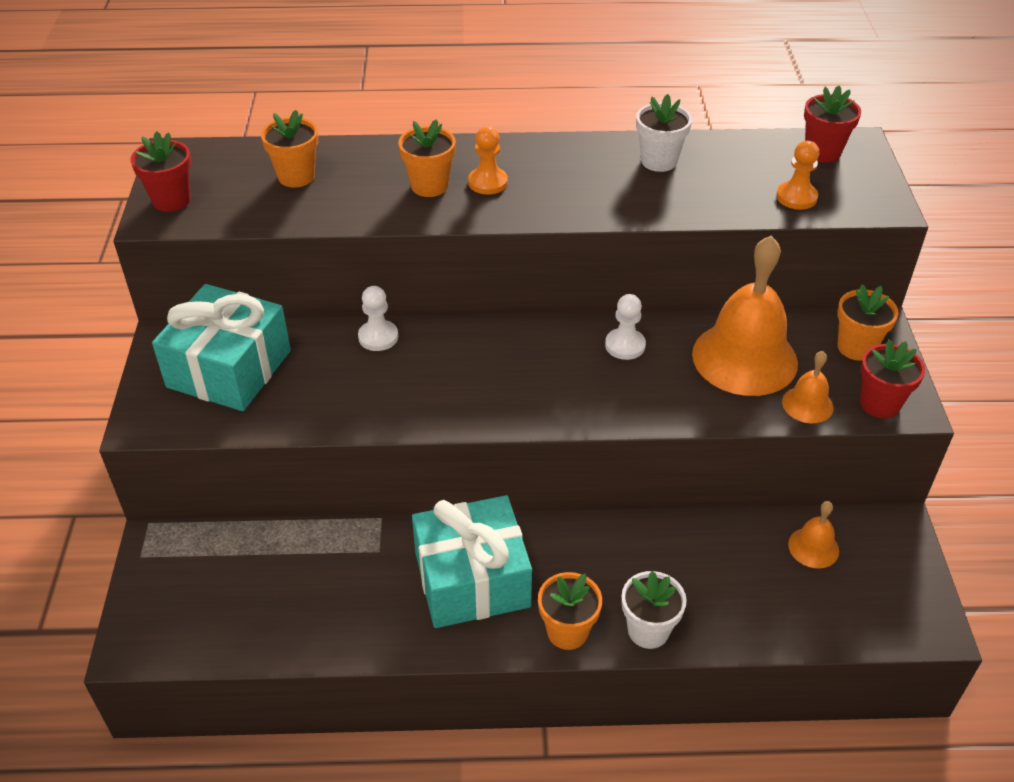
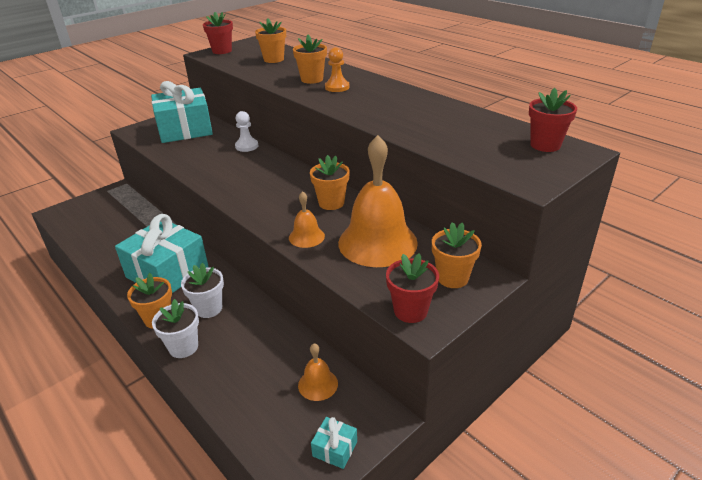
camera: 50 degrees right, 10 degrees down
white pawn [605,294,646,360] -> orange flower pot [310,155,350,210]
white flower pot [636,94,692,172] -> white flower pot moved to [181,263,224,318]
orange pawn [776,141,819,210] -> none
orange bell [782,351,833,423] -> orange bell moved to [289,191,325,248]
none -> turquoise gift [311,417,357,469]

